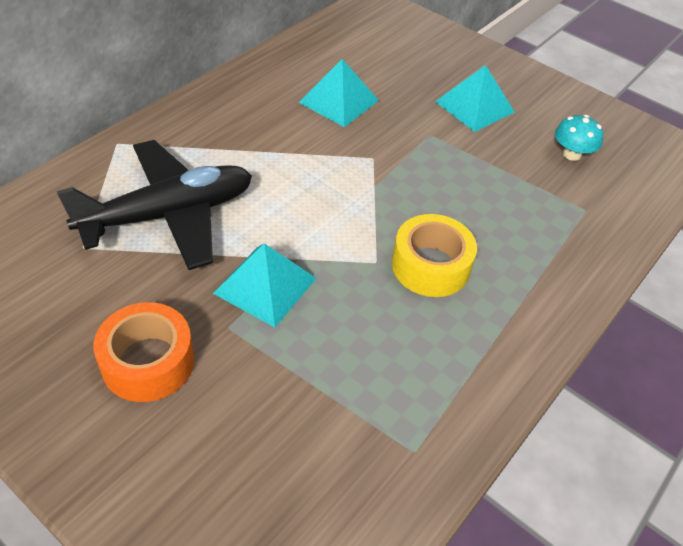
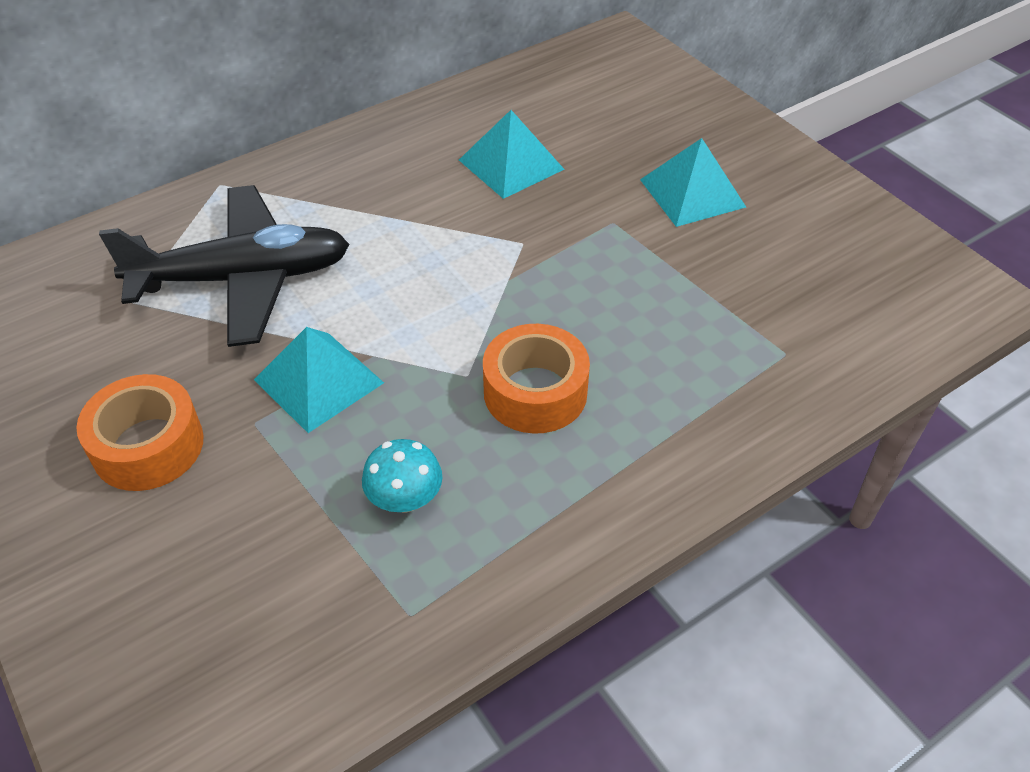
camera: 20 degrees right, 0 degrees up
yellow tape [392,214,477,297] -> orange tape [483,324,590,434]
turquoise mushroom [555,115,603,161] -> turquoise mushroom moved to [362,439,442,513]

